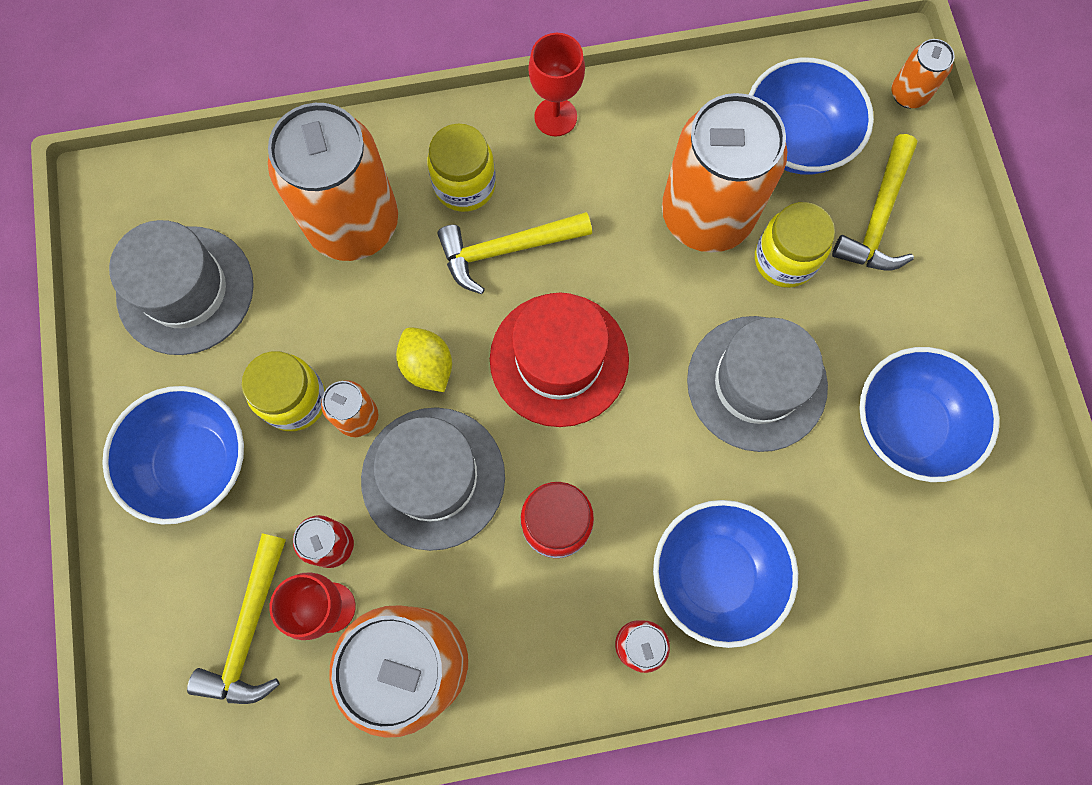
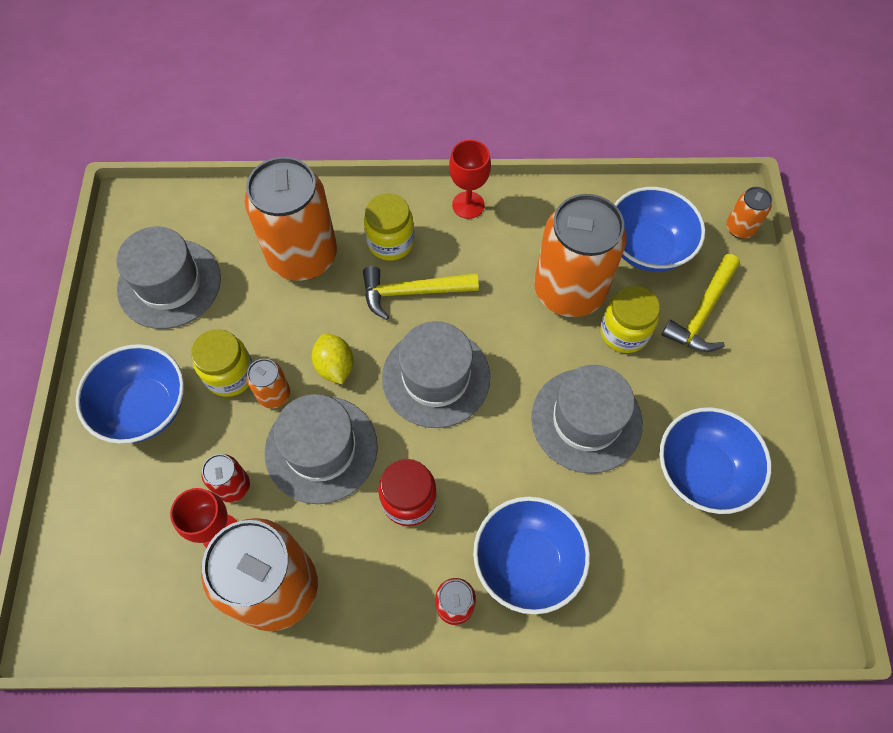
camera: 10 degrees right, 10 degrees down
yellow hammer [187,533,286,704] -> none
red hat [490,293,629,427] -> grey hat [382,321,490,428]

